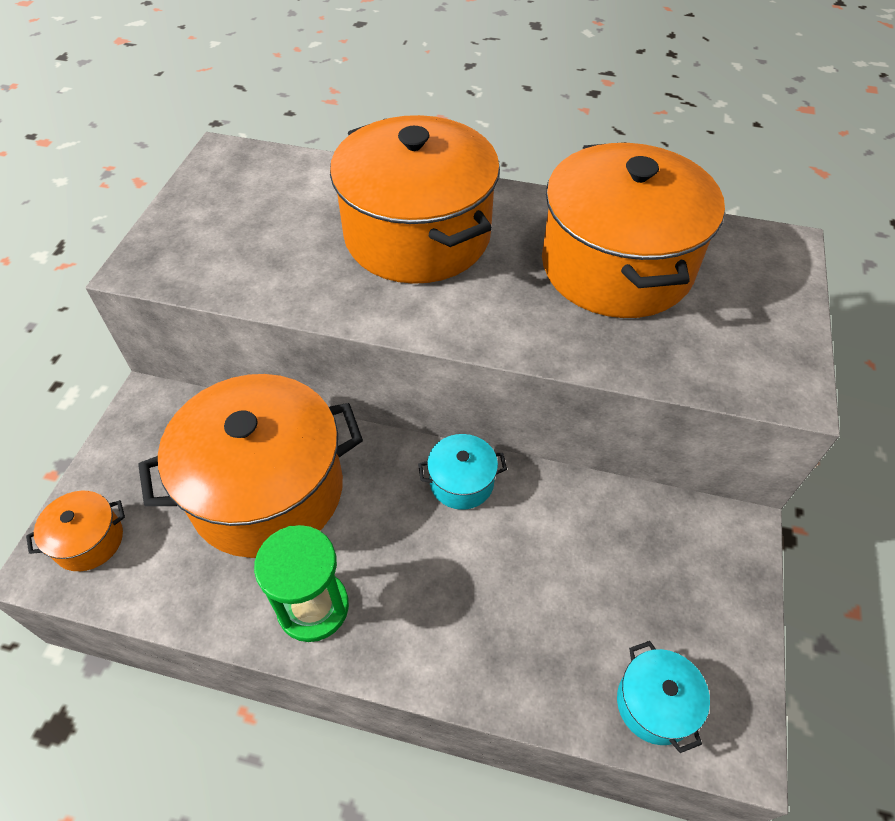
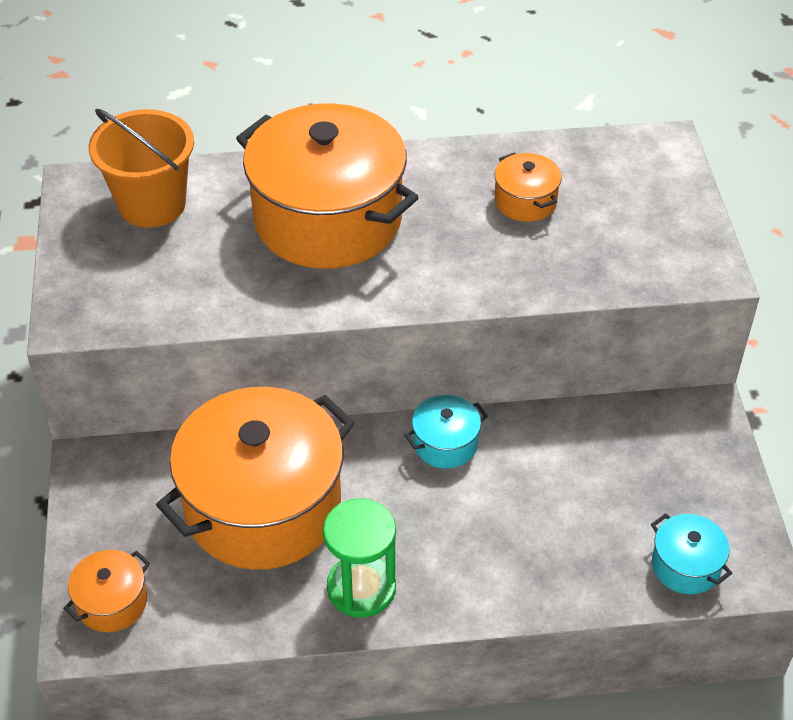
camera: 20 degrees left, 5 degrees down
orange pot [542,142,725,318] -> orange pot [494,152,562,222], size x0.43
none -> orange bucket [89,109,194,228]

